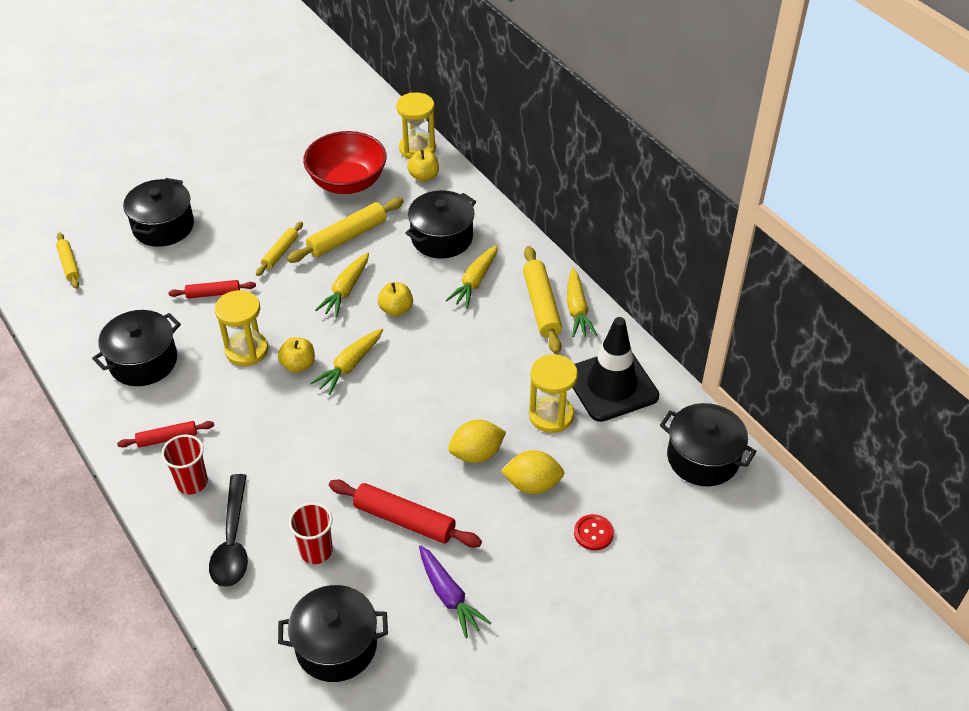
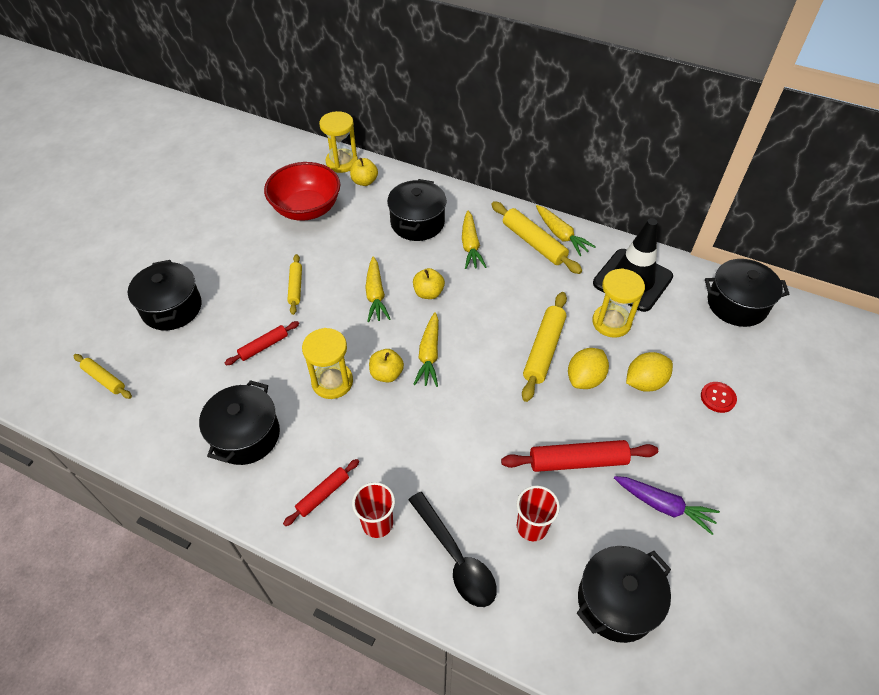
camera: 30 degrees left, 5 degrees up
yellow rolling pin [287,198,404,263] -> yellow rolling pin moved to [522,292,567,402]

